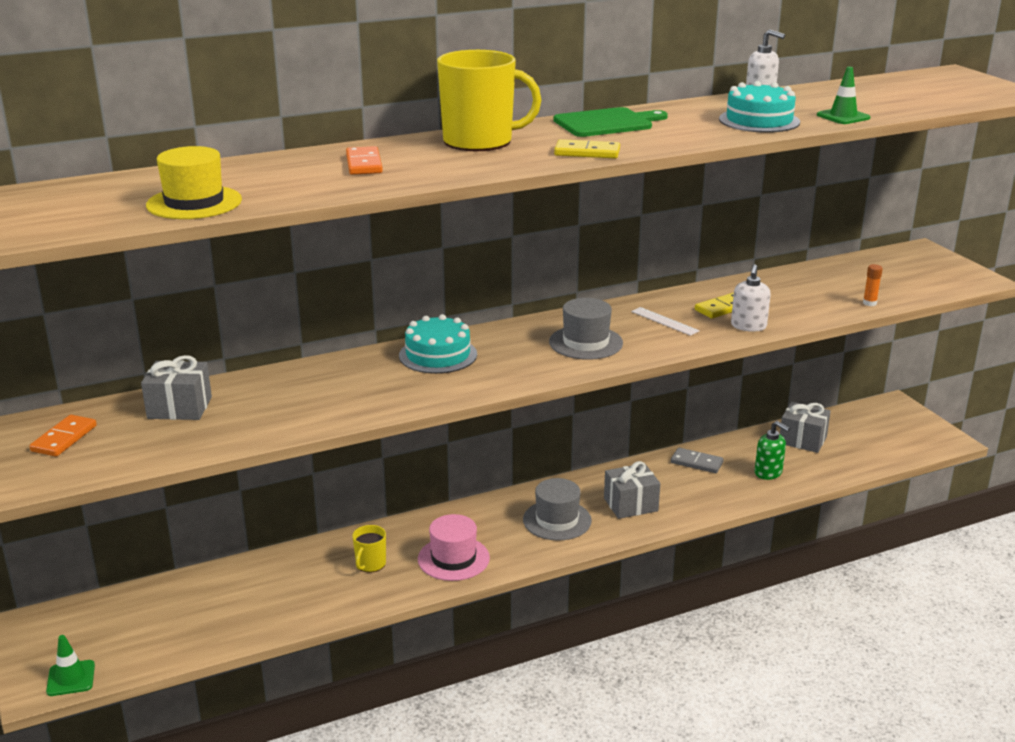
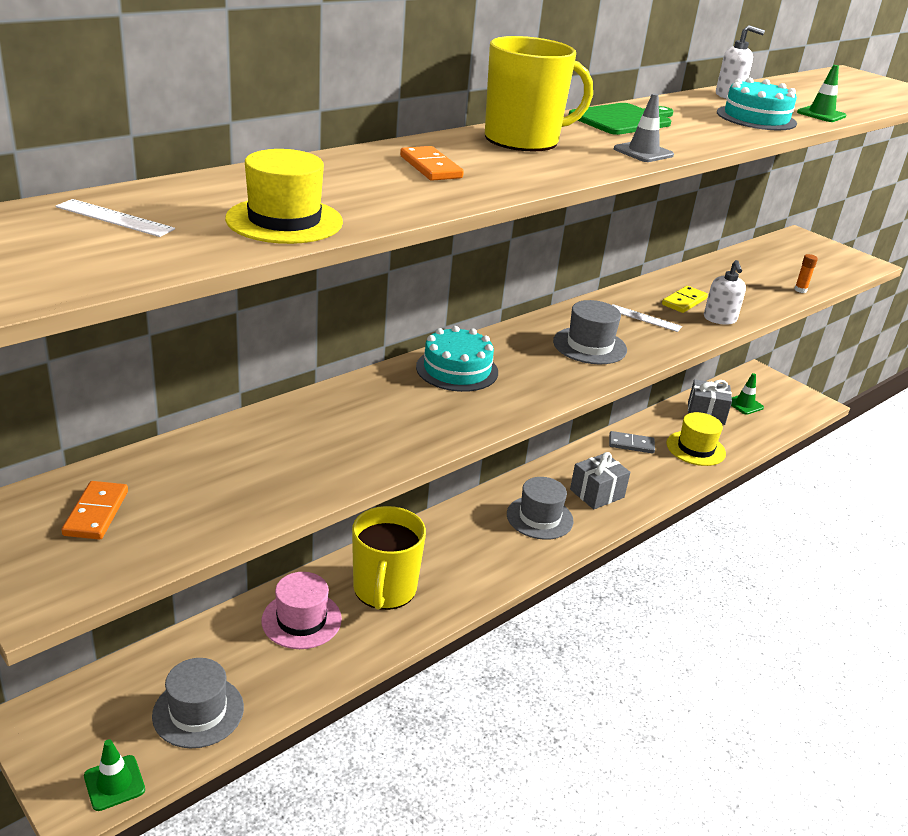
camera: 20 degrees left, 5 degrees up
grey gift [141,355,212,420] -> none
yellow mug [352,525,386,573] -> yellow mug [352,506,426,610], size x2.05
pink hat [418,514,490,581] -> pink hat moved to [262,572,342,649]
yellow domino [554,139,620,158] -> grey traffic cone [614,93,674,162]
green soap dispenser [754,421,790,480] -> yellow hat [667,412,726,466]
none -> white ruler [55,199,175,237]
none -> grey hat [152,658,244,748]
none -> green traffic cone [731,373,764,415]

